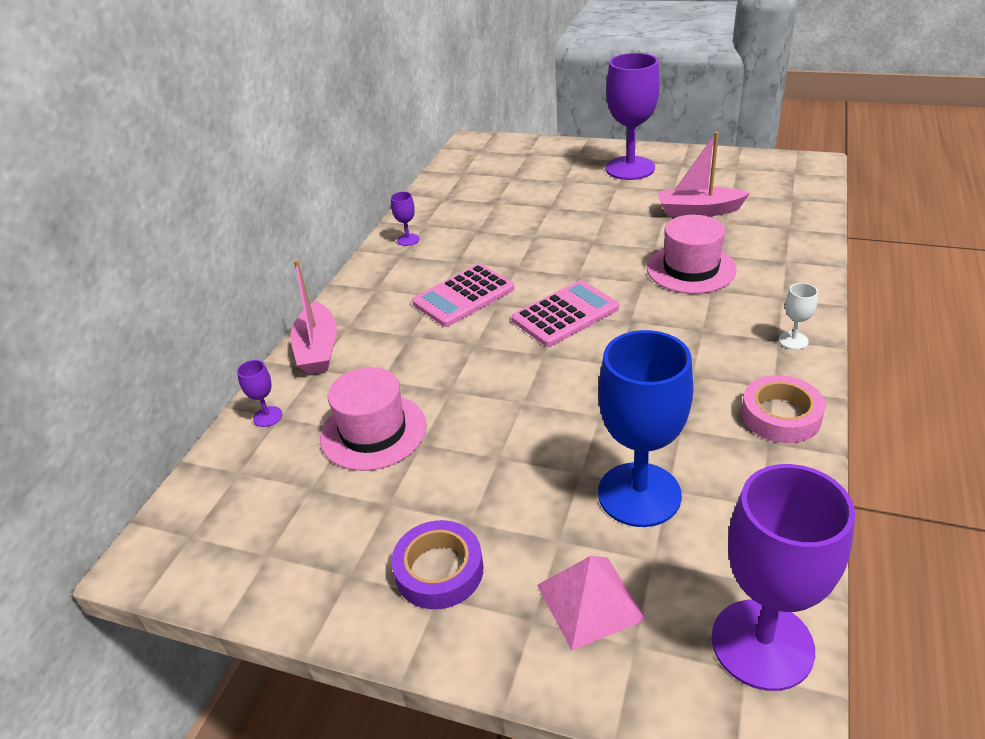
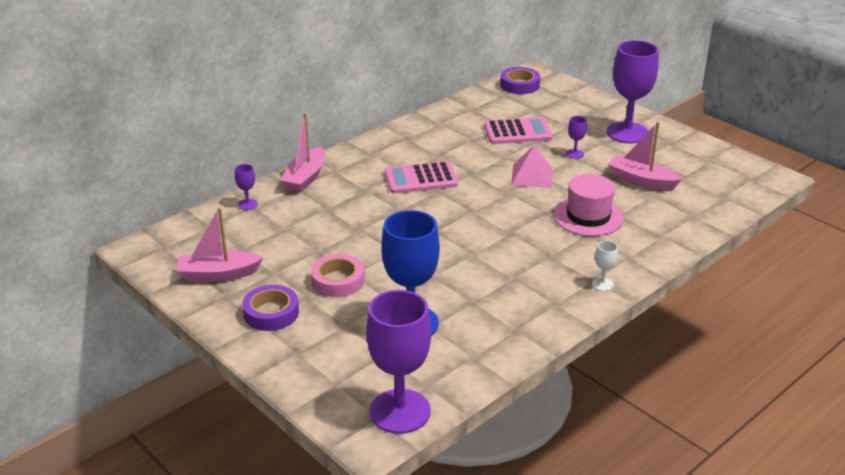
camera: 25 degrees right, 5 degrees down
pink hat [320,367,427,471] -> none
purple goblet [391,192,419,246] -> purple goblet moved to [566,116,587,159]
pink calculator [512,280,619,347] -> pink calculator moved to [484,117,553,144]
pink pyramid [537,556,647,650] -> pink pyramid moved to [511,145,552,188]
pink tape [741,375,826,443] -> pink tape moved to [311,254,364,297]
none -> pink boat [177,207,263,281]
none -> purple tape [500,67,540,94]

